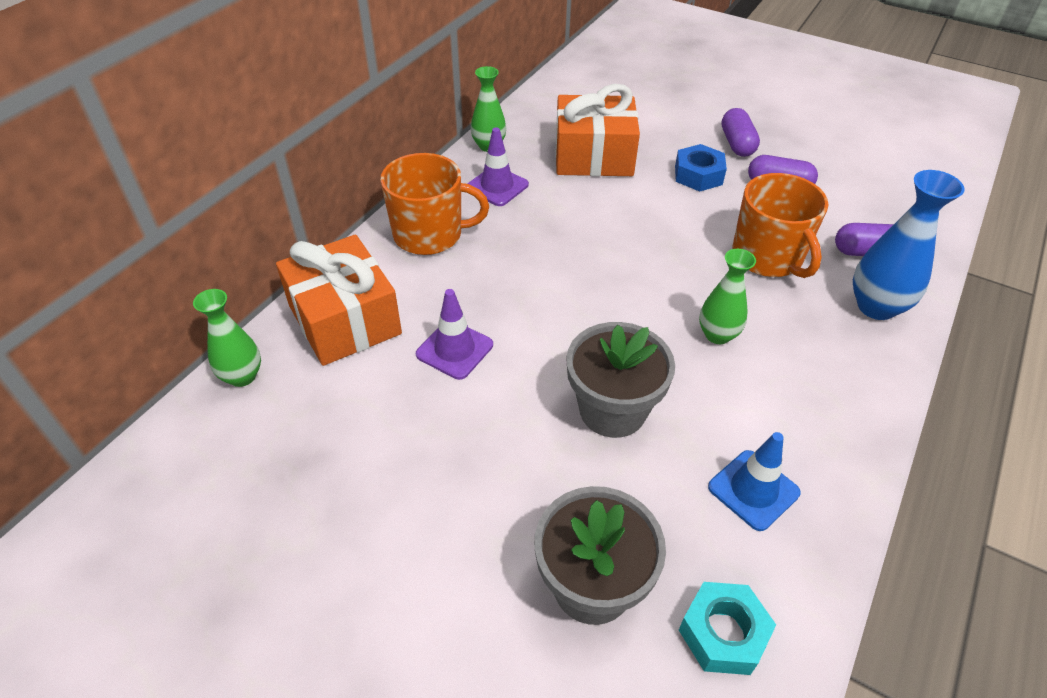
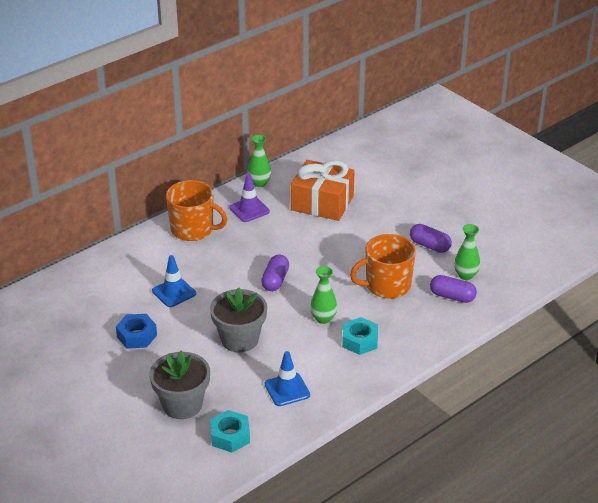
camera: 20 degrees right, 10 degrees down
green vase [193,289,261,387] -> green vase moved to [454,224,480,280]
orange gift [276,234,402,366] -> none
purple traffic cone [416,289,493,380] -> blue traffic cone [152,255,196,307]
blue nut [675,144,727,191] -> blue nut moved to [116,314,157,349]
purple capsule [721,108,760,157] -> purple capsule moved to [261,255,289,291]
orange mug [732,173,828,278] -> orange mug turned 75 degrees clockwise [350,234,416,299]
blue vase [853,170,965,320] -> none
none -> turquoise nut [342,317,378,355]

